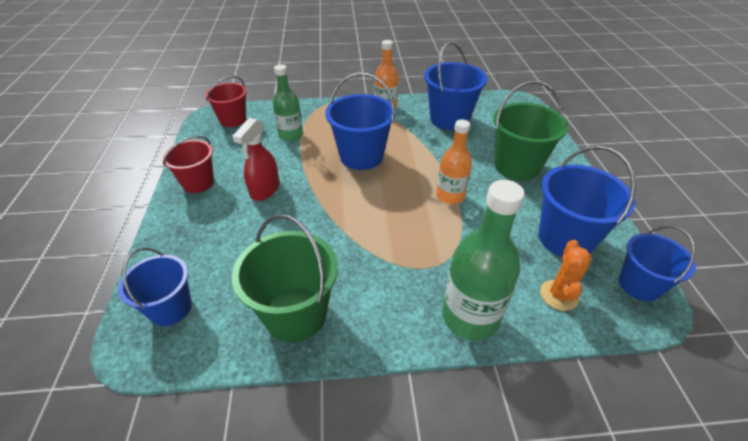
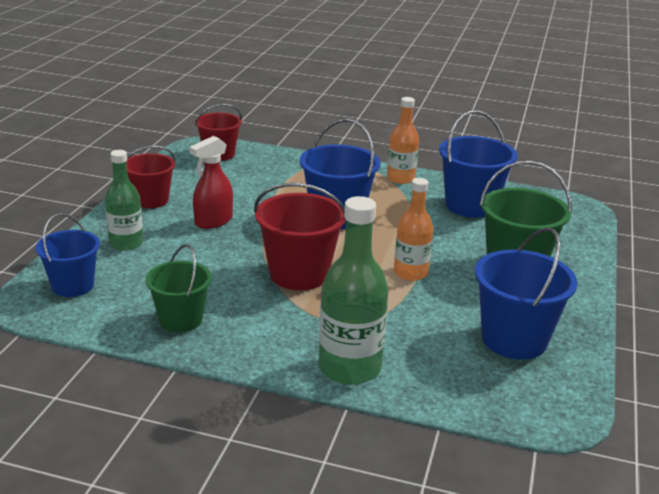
camera: 20 degrees right, 15 degrees down
green bucket [232,214,338,342] -> green bucket [145,244,212,332], size x0.66
green bottle [273,64,303,142] -> green bottle moved to [105,150,143,251]
orange cactus [540,240,592,311] -> none
blue bucket [619,226,696,301] -> none
none -> red bucket [254,183,346,290]

